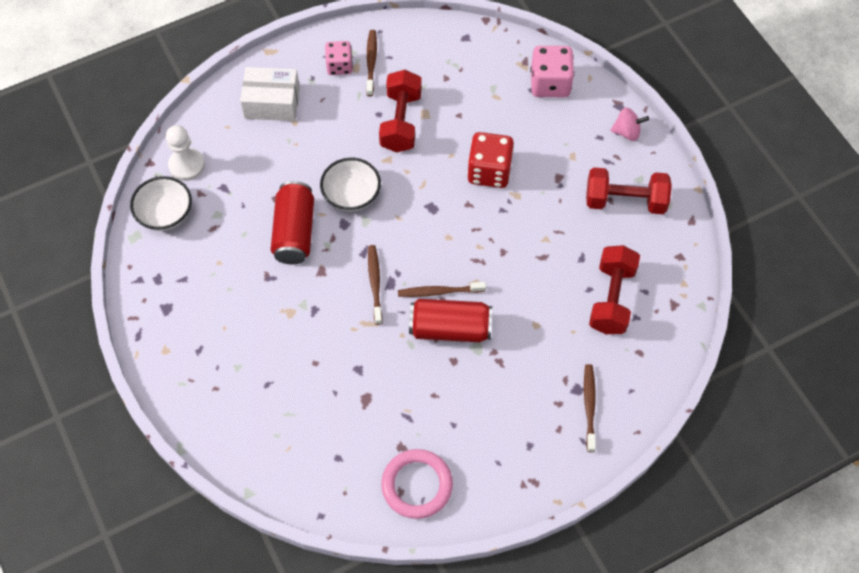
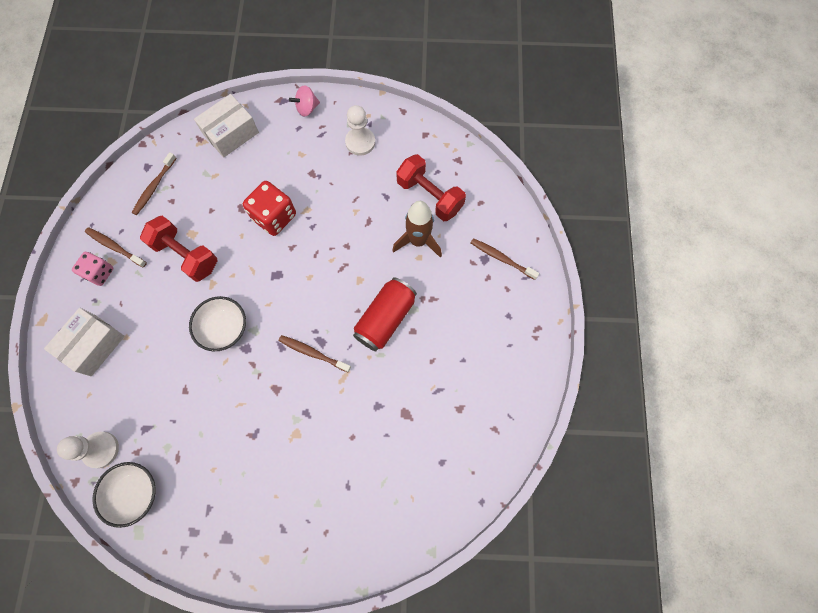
camera: 60 degrees left, 10 degrees up
red can [271,181,314,265] -> none
pink ring [381,449,453,519] -> none
brown toothbrush [398,282,486,297] -> brown toothbrush moved to [132,152,176,215]
pink dice [530,46,574,97] -> white box [194,94,259,158]
red dumbbell [586,168,672,214] -> white pawn [345,105,375,156]
pink spinning top [610,107,649,141] -> pink spinning top turned 150 degrees counterclockwise [289,85,320,116]
none -> brown rocket [392,201,442,258]

